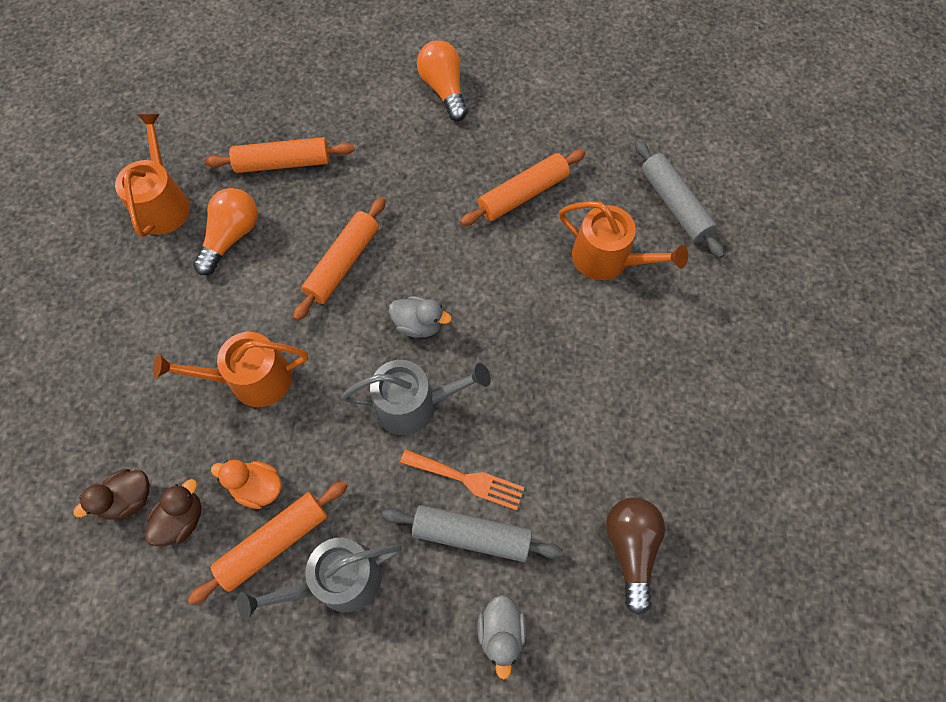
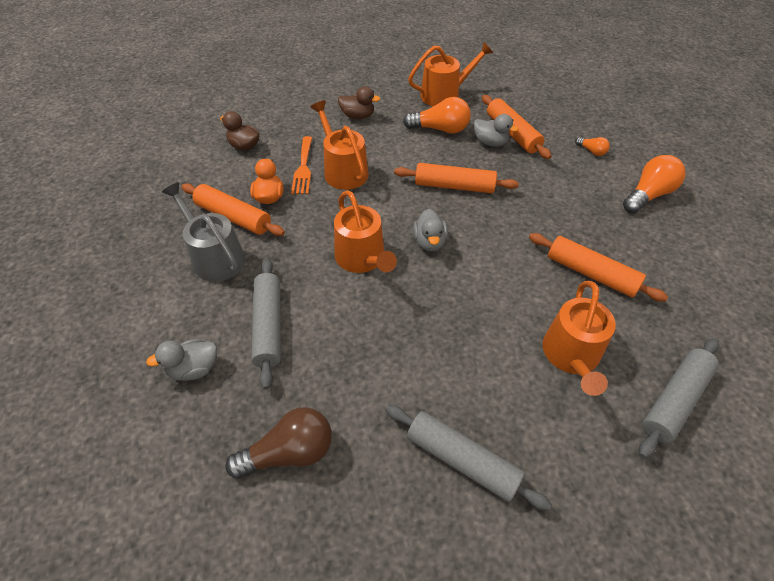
camera: 70 degrees right, 15 degrees down
brown duck [145,479,201,546] -> brown duck moved to [338,86,380,119]
grey watering can [341,360,491,435] -> orange watering can [334,190,397,273]
orange fork [400,449,524,511] -> orange fork moved to [291,136,312,194]
none -> grey rolling pin [386,405,552,511]
none -> grey duck [473,114,519,147]
none -> orange light bulb [575,137,610,156]

